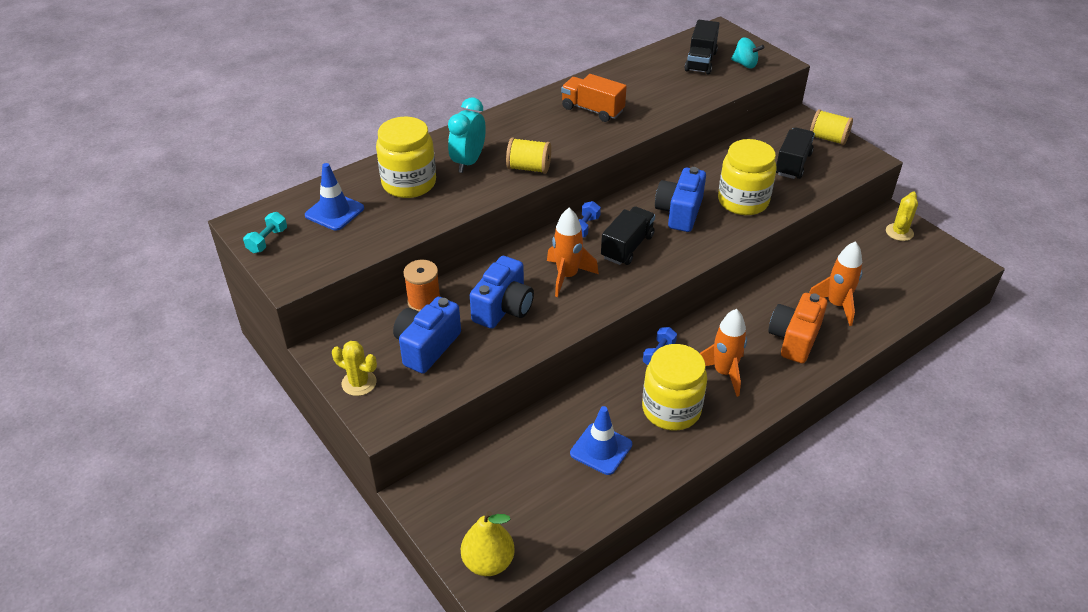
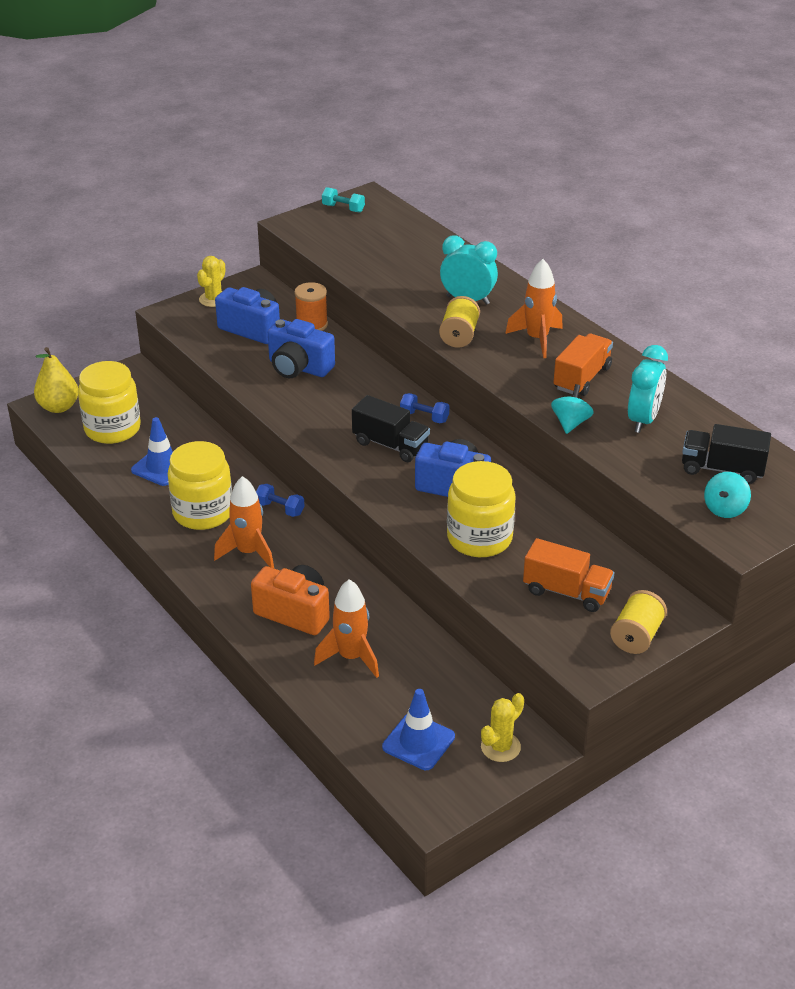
camera: 90 degrees right, 5 degrees down
blue traffic cone [305,163,364,231] -> blue traffic cone moved to [382,689,455,770]
yellow jar [376,117,436,198] -> yellow jar moved to [78,361,141,444]
orange rocket [547,208,599,297] -> orange rocket moved to [505,259,563,358]
black truck [776,127,815,179] -> orange truck [523,538,614,612]
yellow cactus [886,191,918,241] -> yellow cactus turned 75 degrees counterclockwise [481,693,524,762]
none -> turquoise spinning top [551,384,594,434]
none -> turquoise clock [628,345,668,433]

